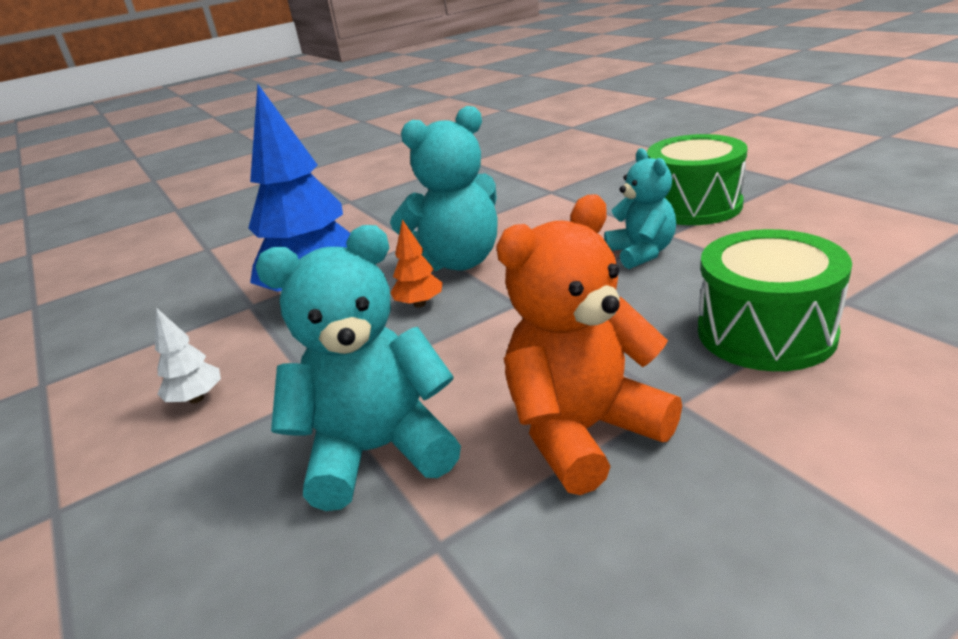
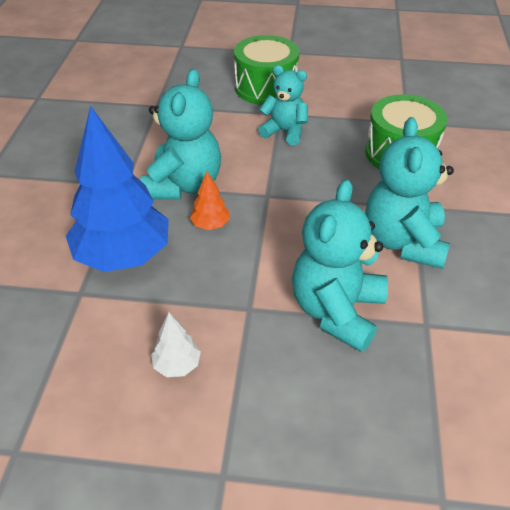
camera: 55 degrees left, 15 degrees up
orange teddy bear [496,194,682,495] -> turquoise teddy bear [365,117,454,269]

